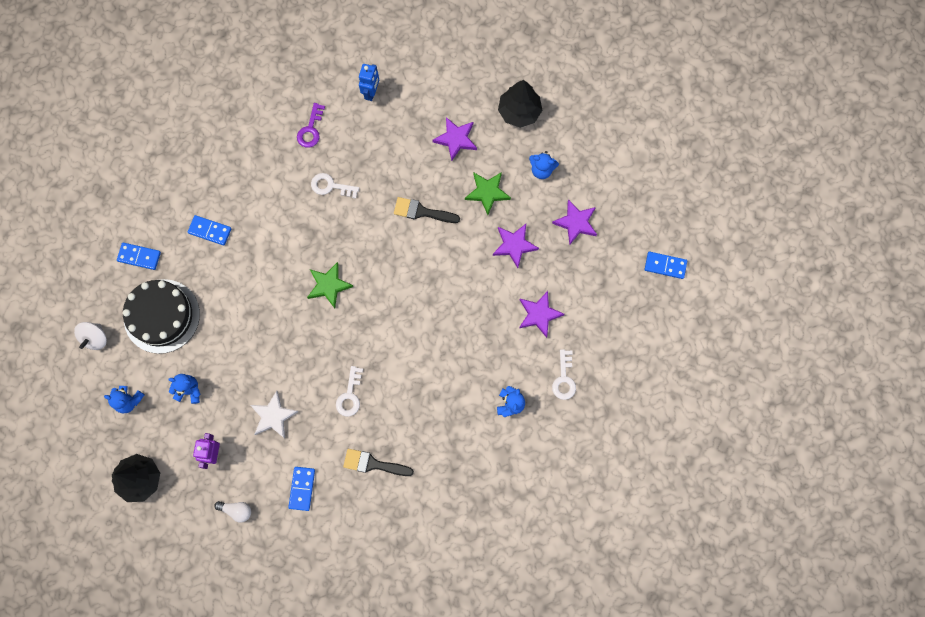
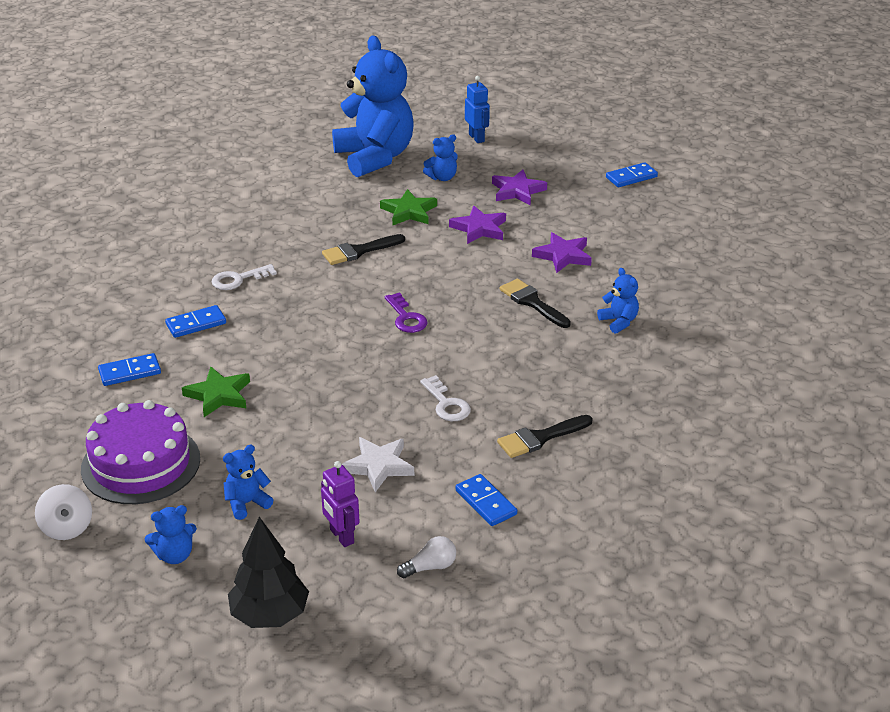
camera: 40 degrees left, 40 degrees down
blue domino [117,243,161,270] -> blue domino moved to [165,305,226,338]
black cake [123,279,200,354] -> purple cake [81,400,200,504]
purple key [297,103,325,148] -> purple key moved to [385,292,428,333]
green star [307,262,353,308] -> green star moved to [182,366,250,417]
blue robot [359,64,379,101] -> blue robot moved to [465,76,490,143]
purple star [432,117,477,161] -> none
black tree [498,80,542,128] -> blue teddy bear [332,35,414,177]
white key [552,349,576,400] -> none
none -> black brush [499,279,571,328]

